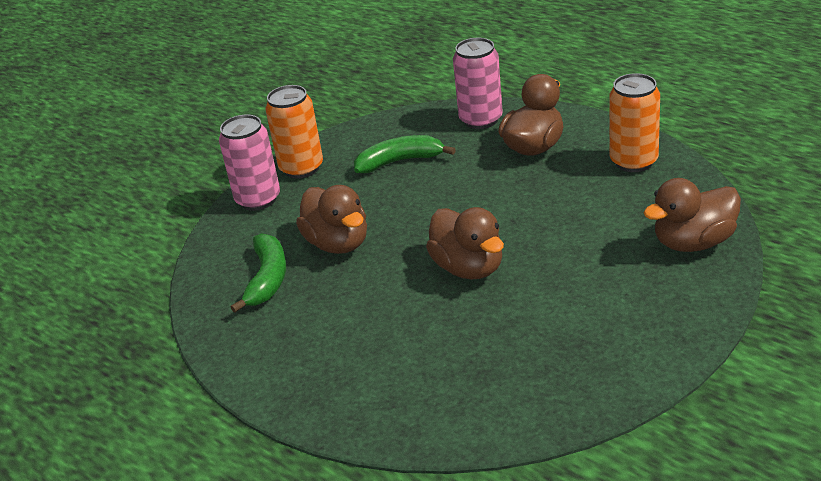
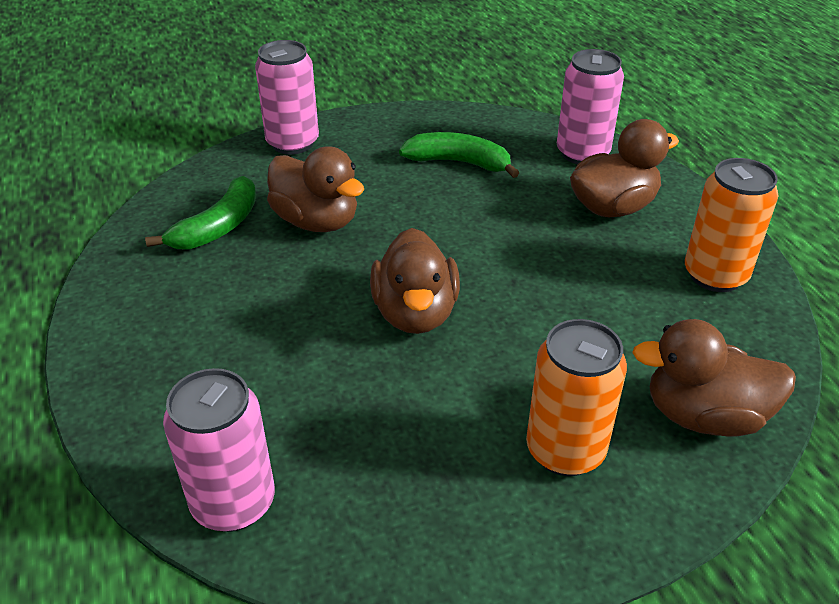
camera: 25 degrees right, 5 degrees up
orange can [266,85,323,178] -> orange can moved to [526,319,627,476]
brown duck [296,185,367,254] -> brown duck turned 45 degrees counterclockwise [267,146,364,232]
none -> pink can [163,368,275,532]

